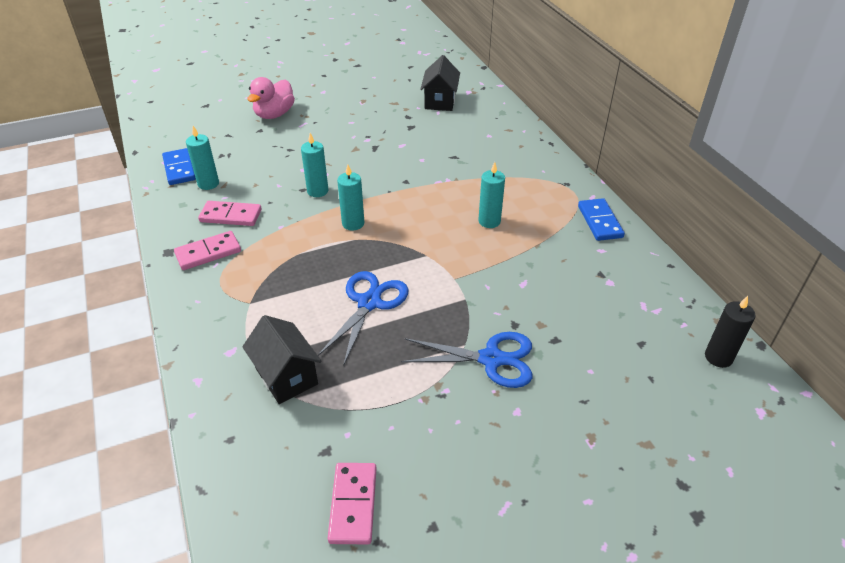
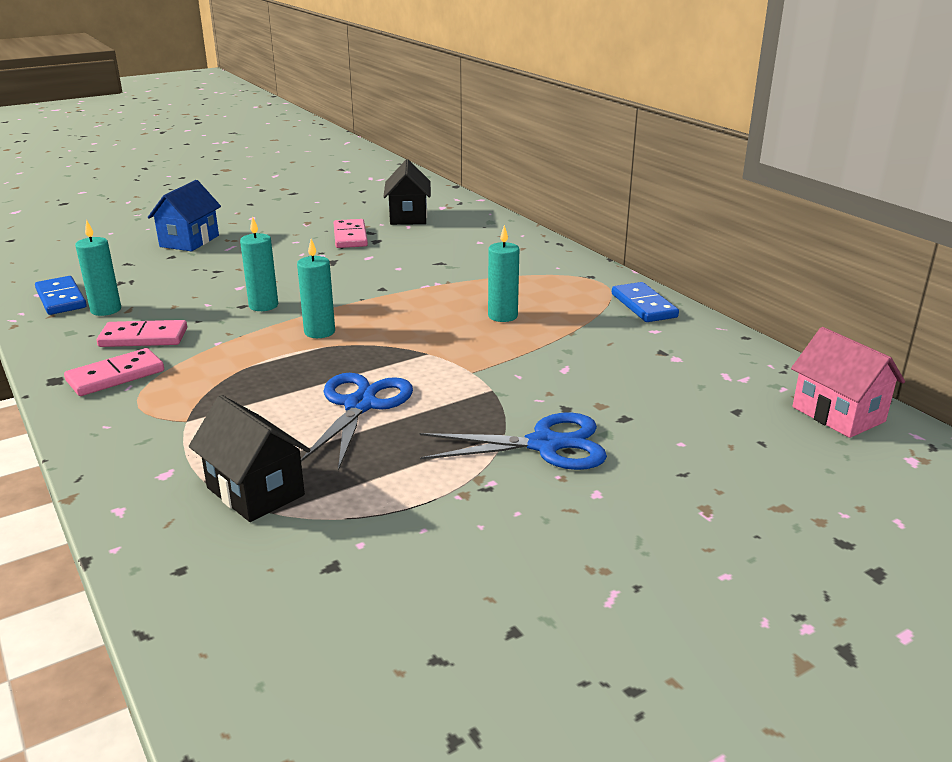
camera: 10 degrees left, 15 degrees down
pink duck [247,77,295,119] -> blue house [148,180,221,251]
pink domino [328,463,377,544] -> pink domino moved to [334,219,368,248]
black candle [705,296,756,368] -> pink house [791,327,905,438]

